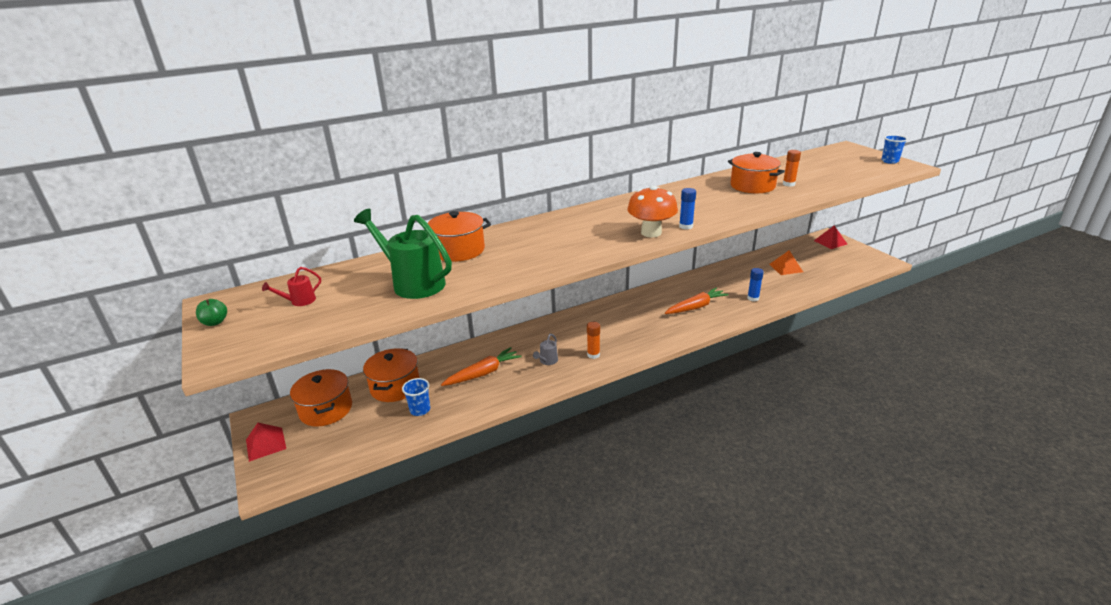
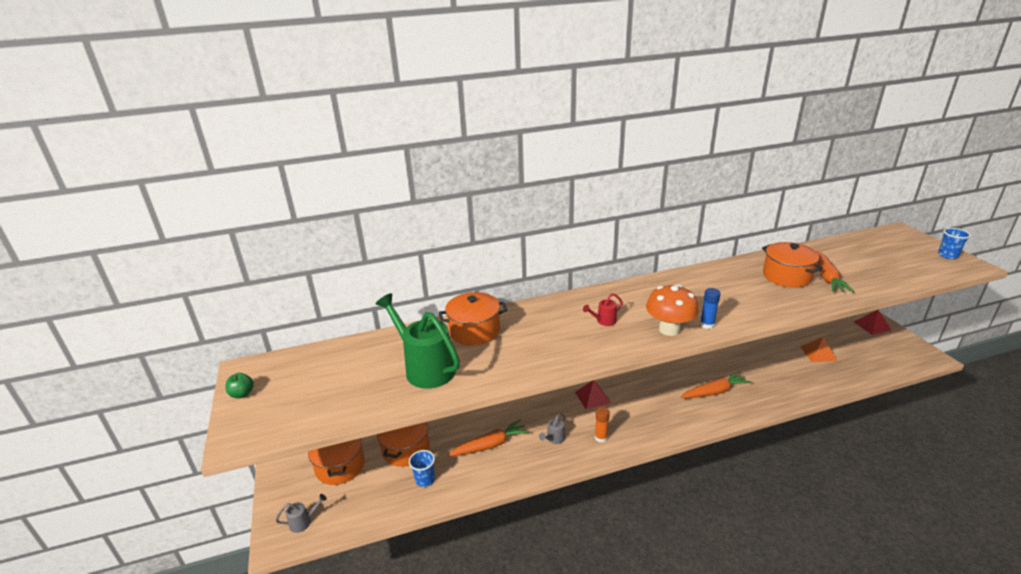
camera: 10 degrees right, 0 degrees up
red pyramid [246,423,286,462] -> red pyramid moved to [575,380,611,410]
red watering can [262,267,321,306] -> red watering can moved to [583,293,623,326]
blue glue stick [747,268,764,301] -> none
orange glue stick [783,150,801,187] -> orange carrot [816,250,854,293]
none -> grey watering can [275,494,327,533]

